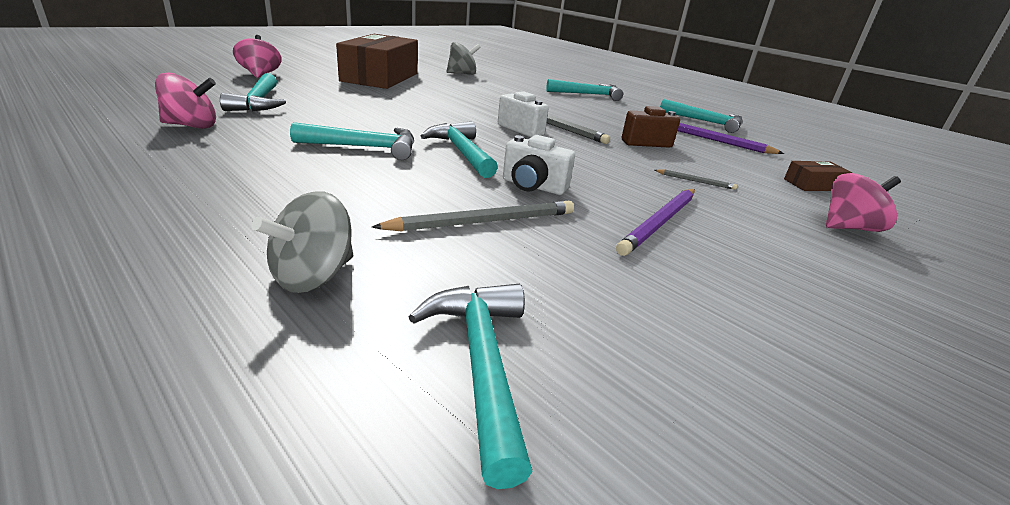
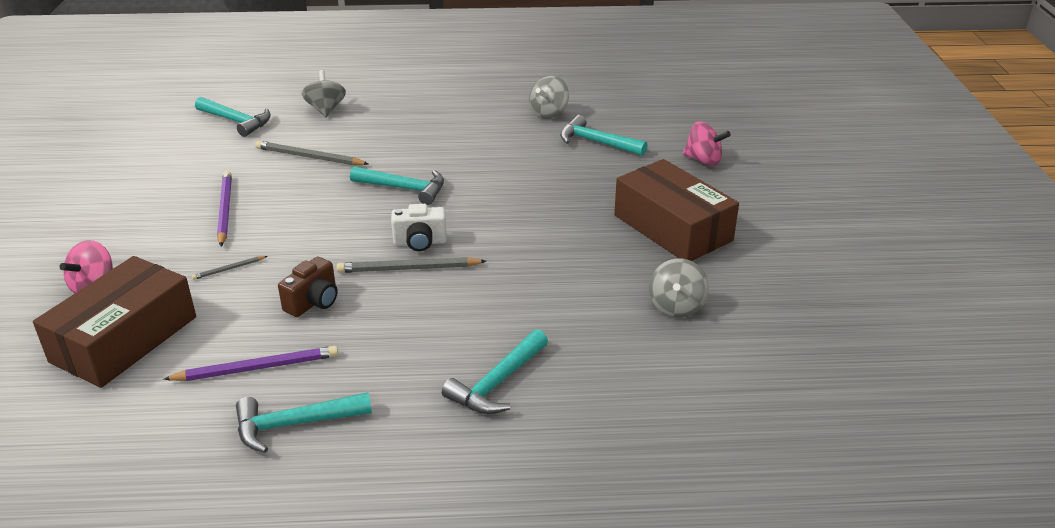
camera: 135 degrees right, 5 degrees up
pink spinning top [155,73,216,129] -> grey spinning top [529,76,569,119]
turquoise hammer [290,122,414,160] -> none
grey pencil [372,201,574,232] -> grey pencil turned 90 degrees clockwise [255,141,369,166]
white camera [503,135,575,195] -> none
brown box [784,161,852,191] -> brown box [33,256,196,388], size x2.41

